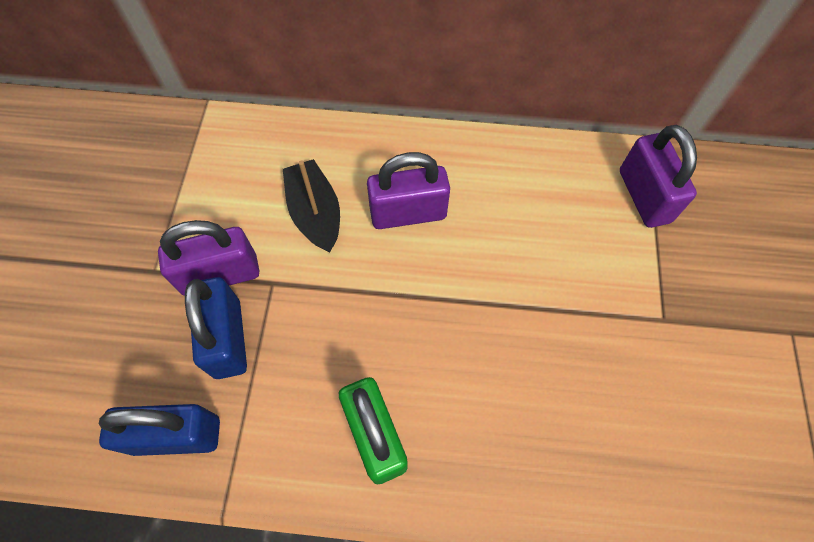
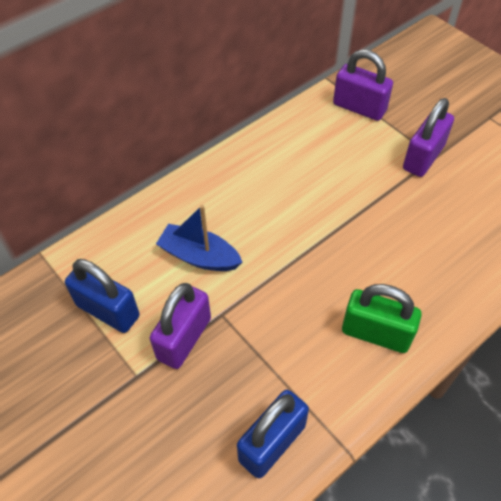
camera: 45 degrees left, 10 degrees down
blue padlock [185,277,247,379] -> blue padlock moved to [65,259,140,333]
black boat [283,159,340,253] -> blue boat [156,205,242,271]
purple padlock [367,152,450,229] -> purple padlock moved to [403,98,454,177]

